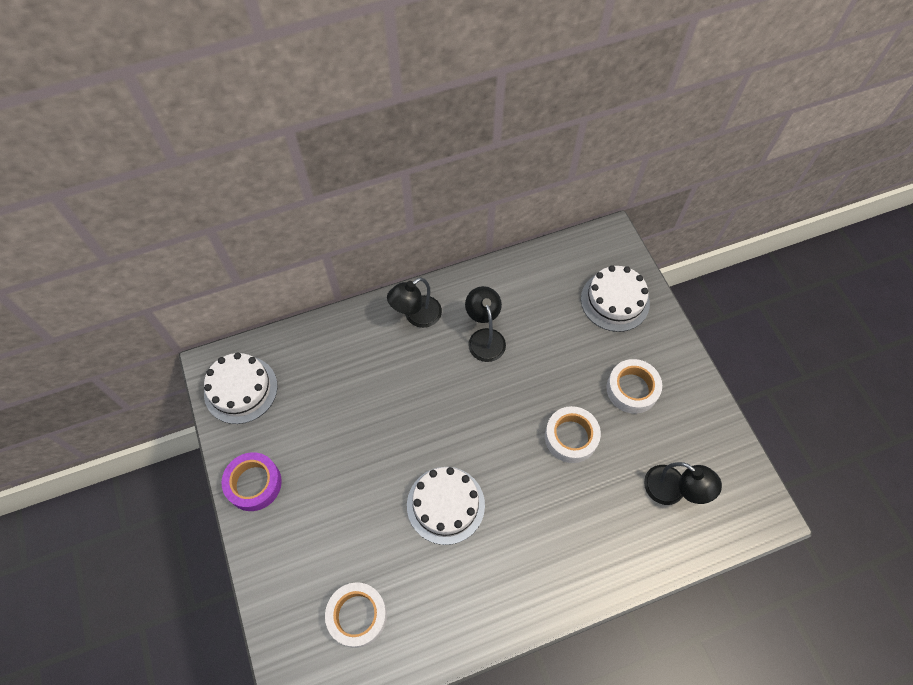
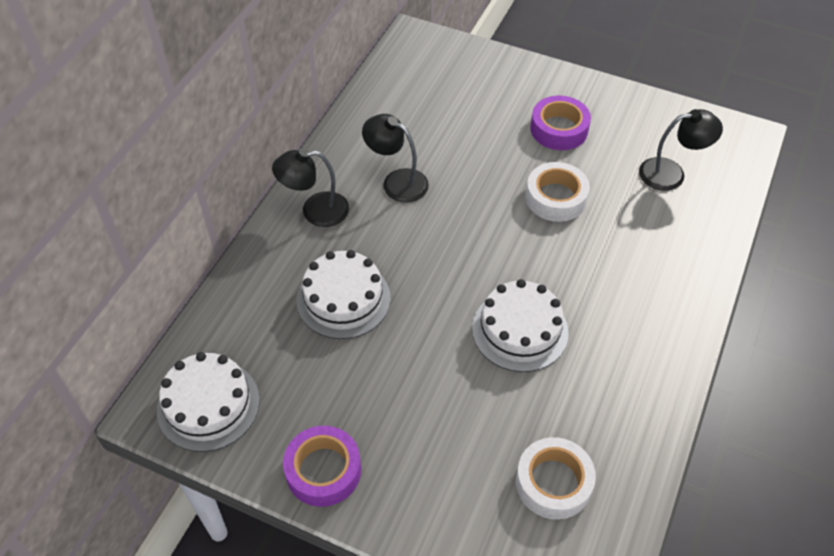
camera: 45 degrees left, 10 degrees down
black lamp [387,277,442,328] -> black lamp turned 75 degrees clockwise [272,149,349,227]
white cake [581,265,650,332] -> white cake moved to [297,250,391,339]
white tape [606,359,662,414] -> purple tape [530,96,591,150]

